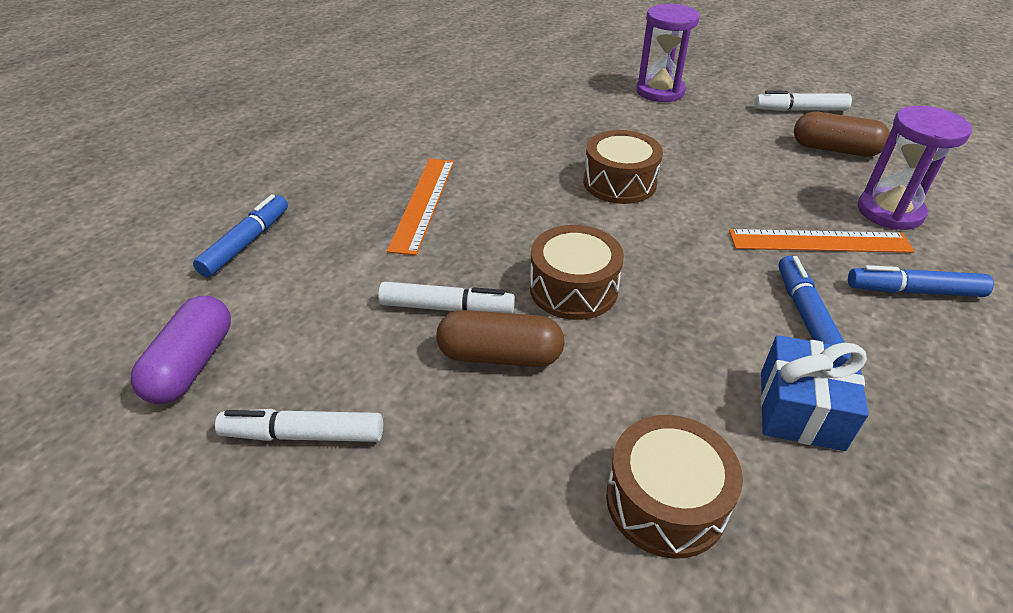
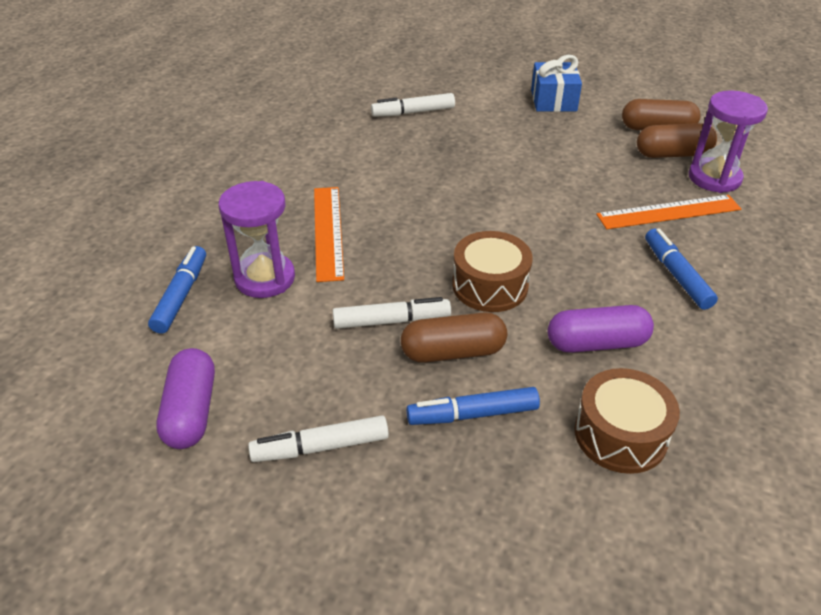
camera: 15 degrees left, 0 degrees up
brown drum [583,130,663,204] -> none
purple hourglass [636,4,700,102] -> purple hourglass moved to [218,181,295,298]
white marker [754,91,852,111] -> white marker moved to [371,93,455,117]
blue gift [761,335,869,451] -> blue gift moved to [531,55,582,112]
blue marker [848,265,994,297] -> blue marker moved to [406,387,540,425]
none -> purple capsule [548,305,654,353]
none -> brown capsule [637,123,717,158]

